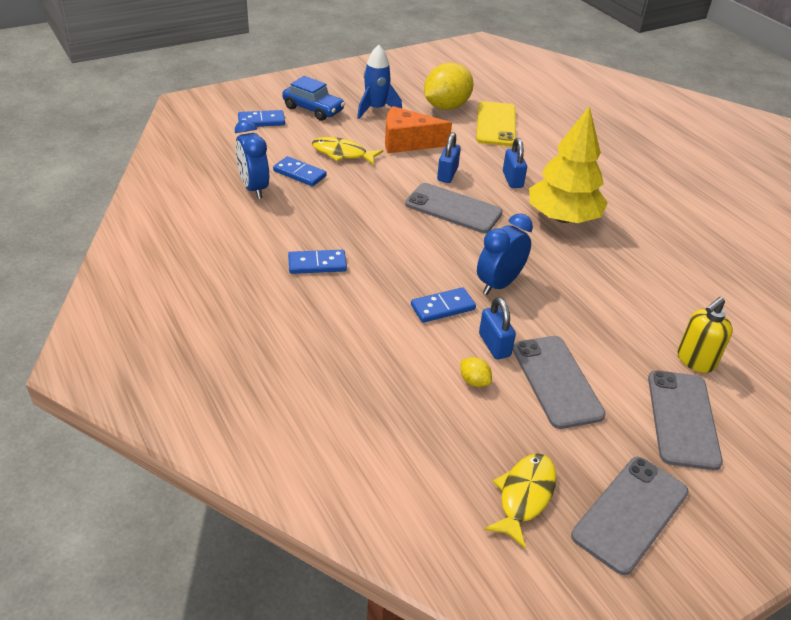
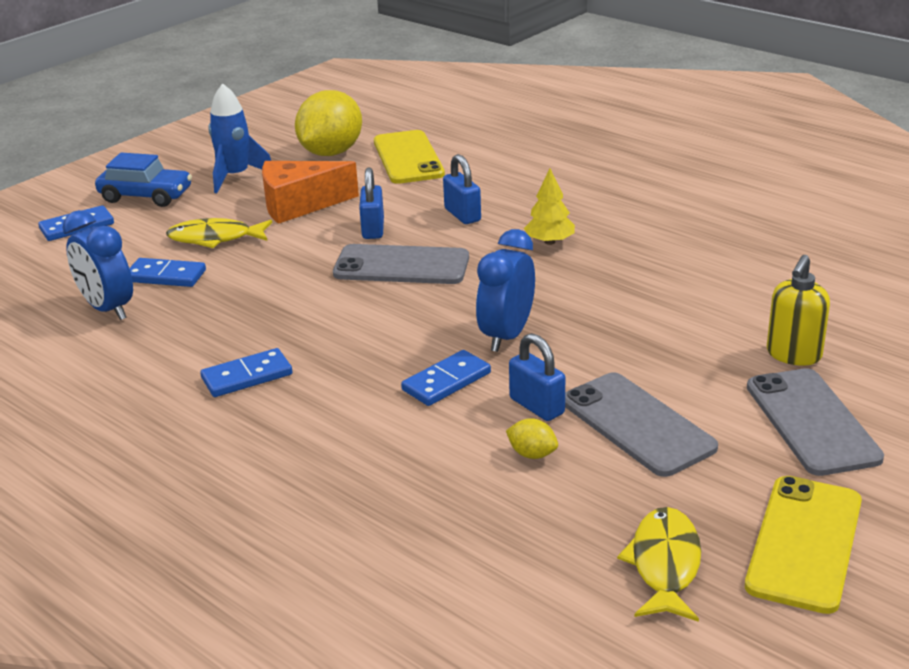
camera: 15 degrees left, 10 degrees down
yellow tree [529,106,608,223] -> yellow tree [524,169,575,245], size x0.47
grey phone [571,457,689,575] -> yellow phone [745,476,862,614]

